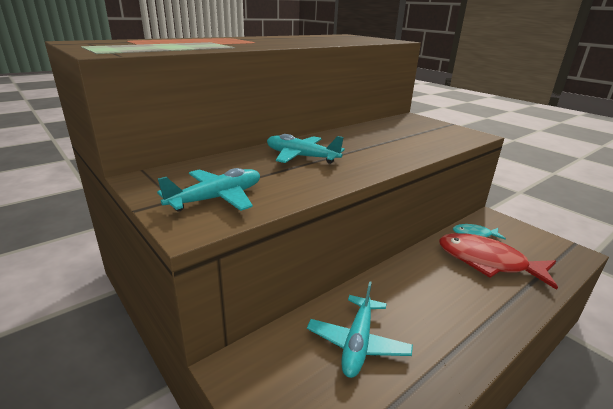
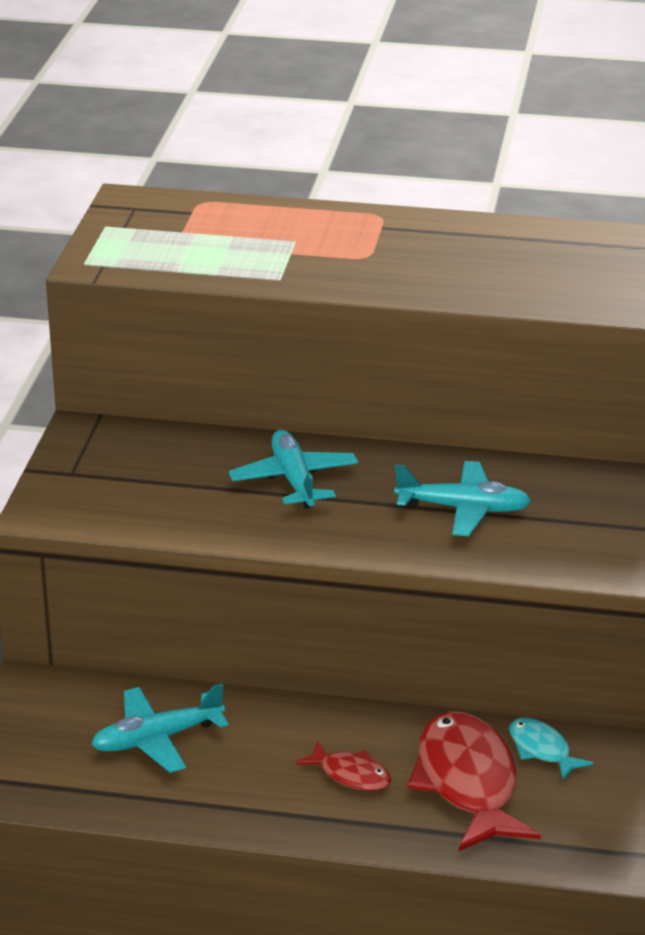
camera: 50 degrees right, 5 degrees up
turquoise plane [157,168,260,211] -> turquoise plane moved to [394,461,531,536]
none -> red fish [296,741,391,791]

